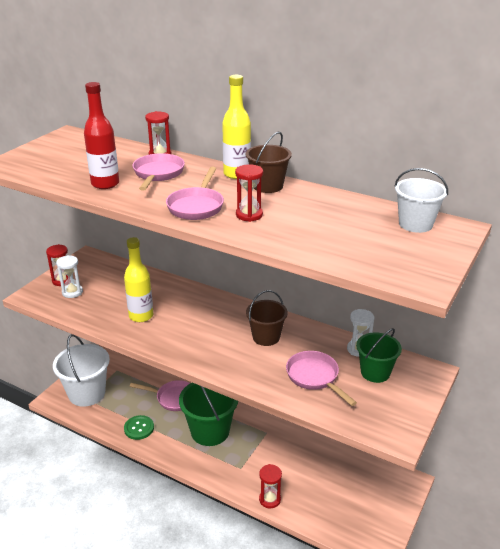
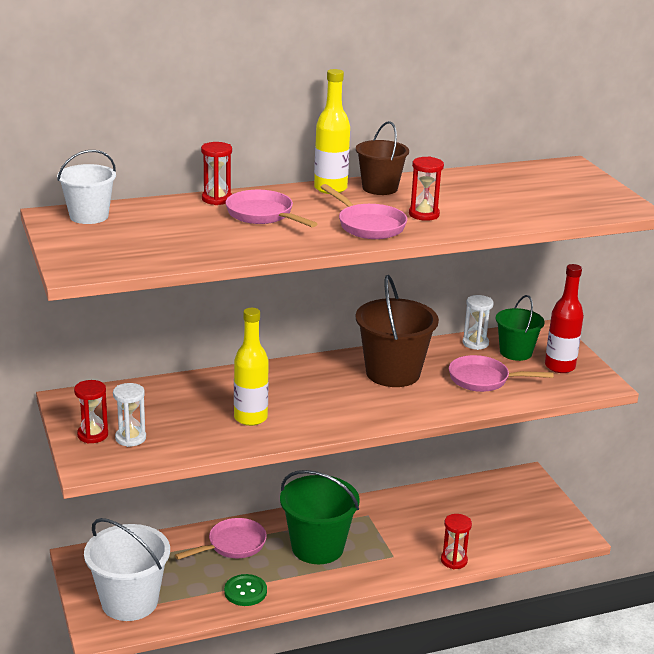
camera: 50 degrees left, 5 degrees down
red bottle [84,82,119,189] -> red bottle moved to [545,264,584,373]
brown bucket [246,290,288,346] -> brown bucket [355,275,439,387], size x1.63
white bucket [394,168,448,233] -> white bucket moved to [57,150,116,224]

